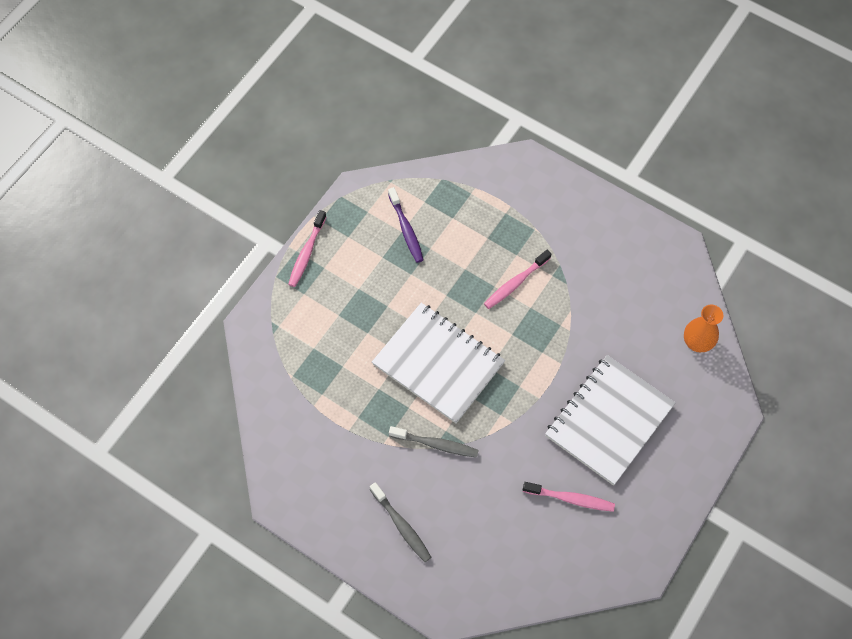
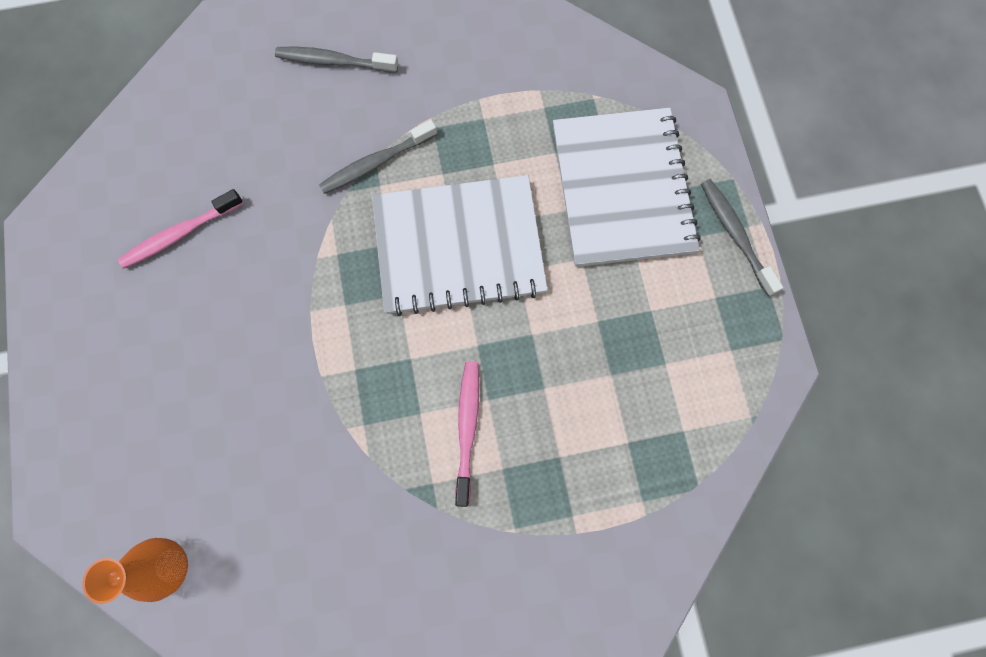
camera: 135 degrees right, 10 degrees up
pink toothbrush [288,210,327,287] -> grey toothbrush [701,179,783,296]
purple toothbrush [388,187,424,263] -> none
white notebook [545,355,676,485] -> white notebook moved to [553,108,701,267]

